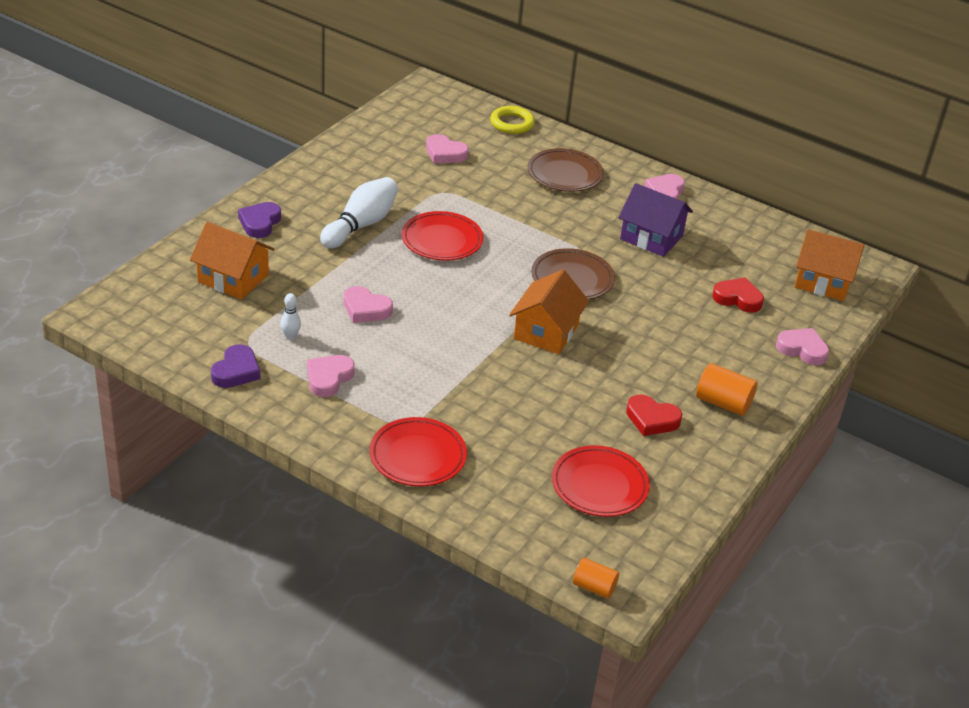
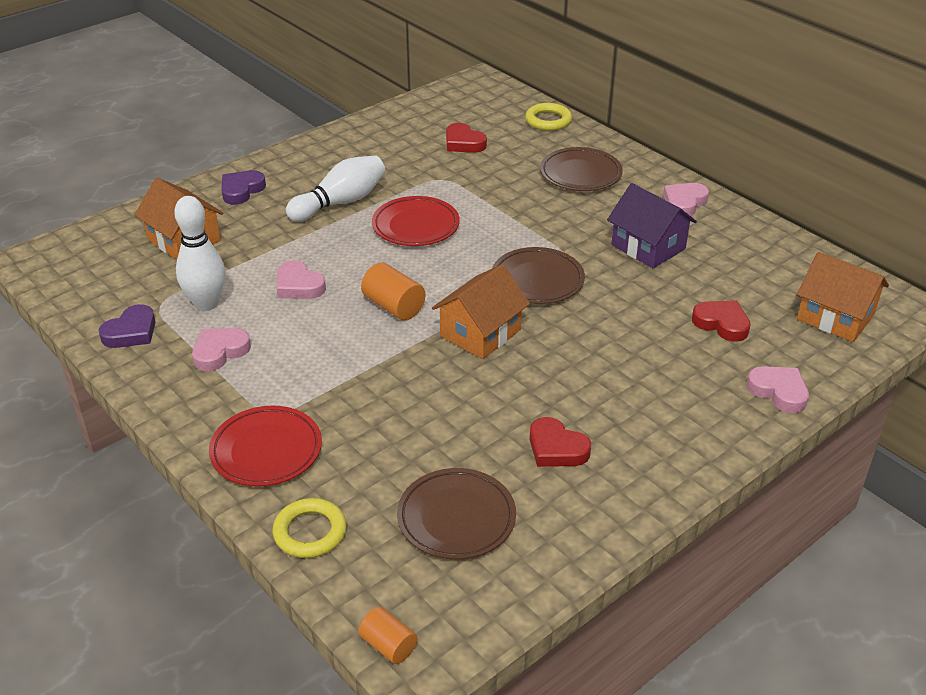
camera: 20 degrees right, 0 degrees up
white bowling pin [280,293,301,340] -> white bowling pin [174,196,226,311], size x2.18
pink heart [426,134,469,164] -> red heart [446,123,487,153]
red plate [552,445,650,517] -> brown plate [397,468,516,560]
orange cylinder [696,363,758,416] -> orange cylinder moved to [361,263,425,320]
none -> yellow ring [273,498,347,558]

